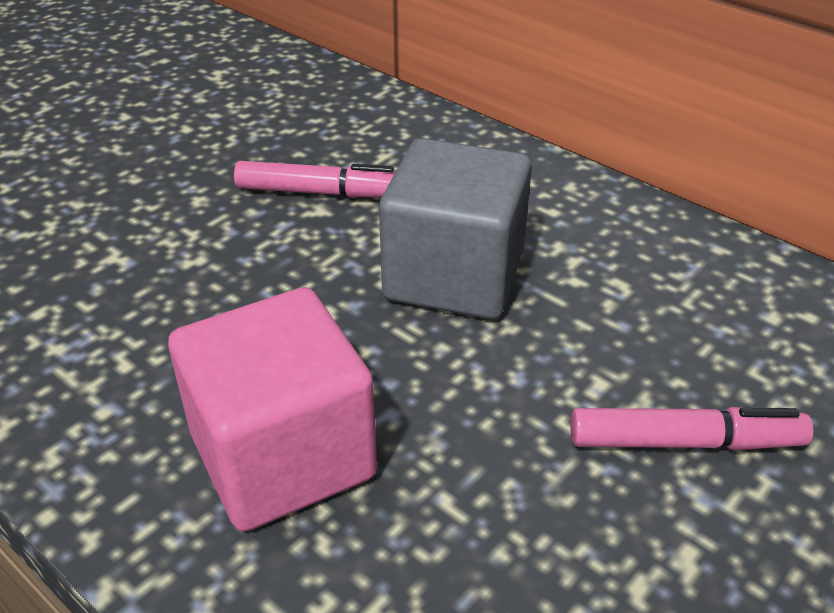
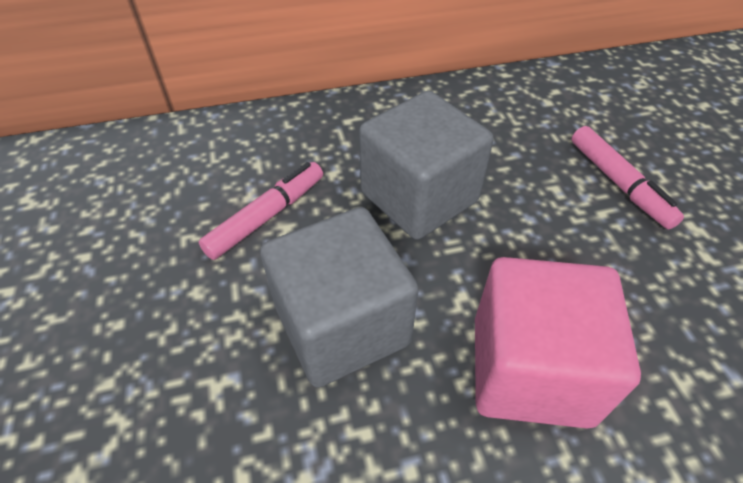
camera: 55 degrees left, 10 degrees up
pink marker [570,407,813,450] -> pink marker turned 120 degrees clockwise [571,126,684,229]
none -> grey cube [260,207,419,388]

